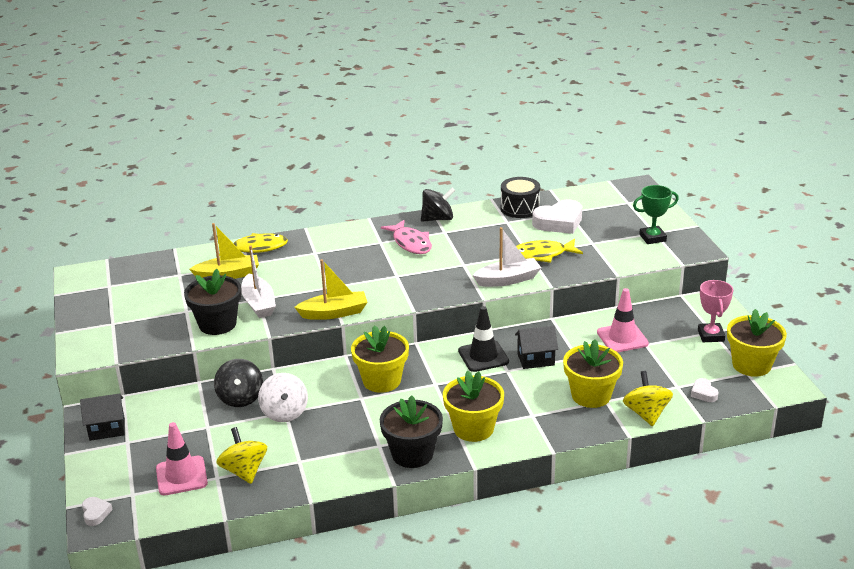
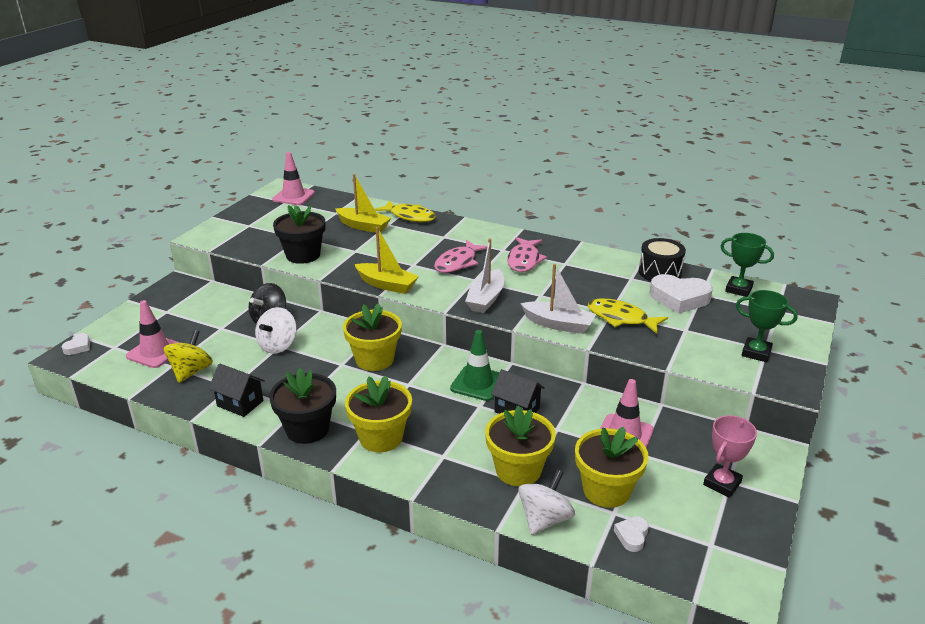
camera: 40 degrees right, 0 degrees up
black house [80,393,125,441] -> black house moved to [209,364,265,417]
white boat [241,246,276,318] -> white boat moved to [465,238,504,313]
black spinning top [421,188,455,222] -> none
black traffic cone [458,306,509,372] -> green traffic cone [450,330,500,401]
yellow spinning top [623,371,673,426] -> white spinning top [518,469,575,535]
yellow flower pot [727,309,787,377] -> yellow flower pot moved to [575,427,649,508]
none -> pink traffic cone [272,152,315,205]
none -> pink fish [434,240,488,273]
none -> green trophy [720,233,774,297]

